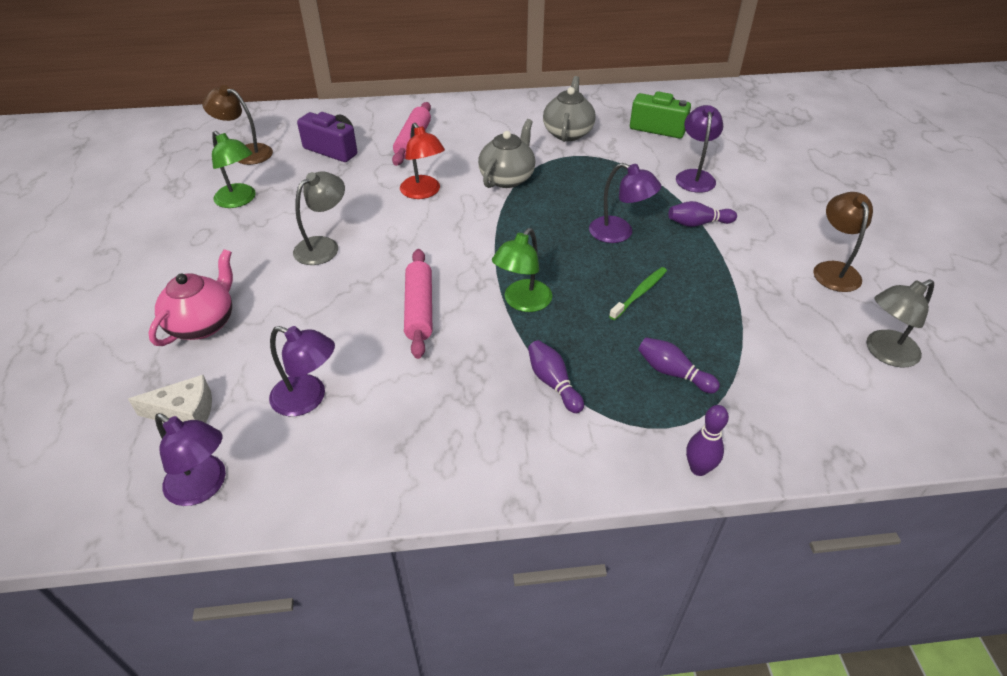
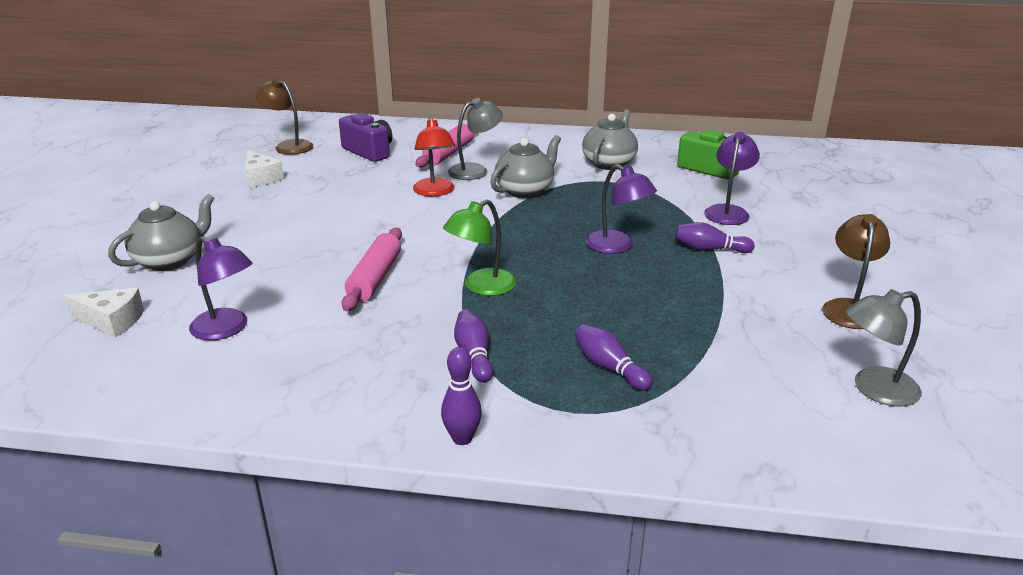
camera: 15 degrees right, 15 degrees down
pink teapot [148,249,233,346] -> grey teapot [108,194,214,271]
purple lamp [155,413,226,506] -> none
green lamp [212,131,256,208] -> white cheese [244,150,284,187]
grey lamp [293,171,345,265] -> grey lamp moved to [448,98,503,180]
green toothbrush [609,267,667,320] -> none
purple bowling pin [686,405,729,476] -> purple bowling pin moved to [441,347,482,445]

